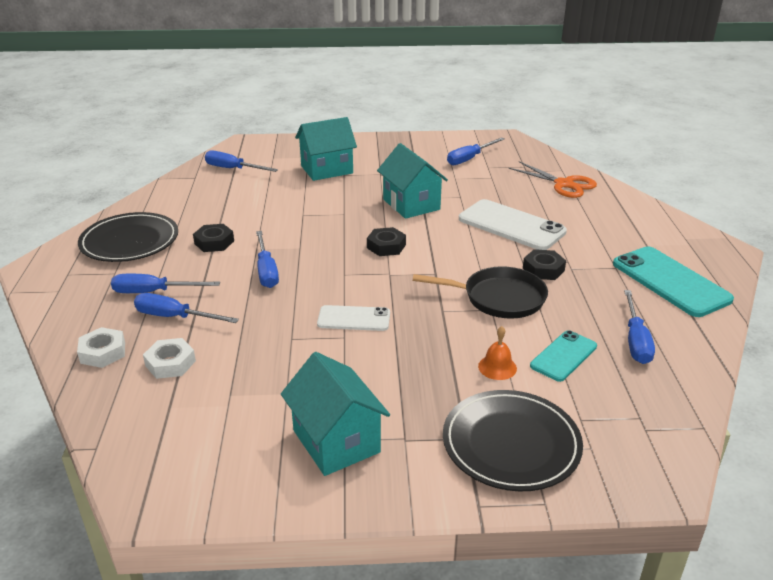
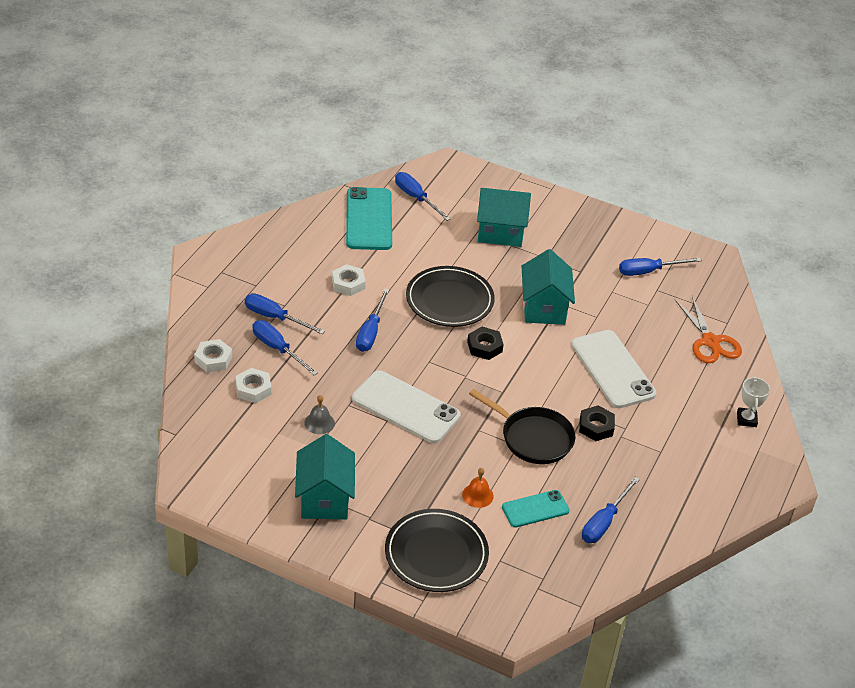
camera: 25 degrees right, 10 degrees up
black plate [78,212,178,262] -> black plate moved to [406,266,495,327]
black nut [193,224,234,252] -> white nut [332,264,365,296]
white phone [317,305,390,331] -> white phone [352,370,461,443], size x1.73
turquoise phone [613,247,734,317] -> turquoise phone moved to [346,187,392,250]
none -> grey bell [304,395,335,434]
none -> white trophy [737,376,770,427]

